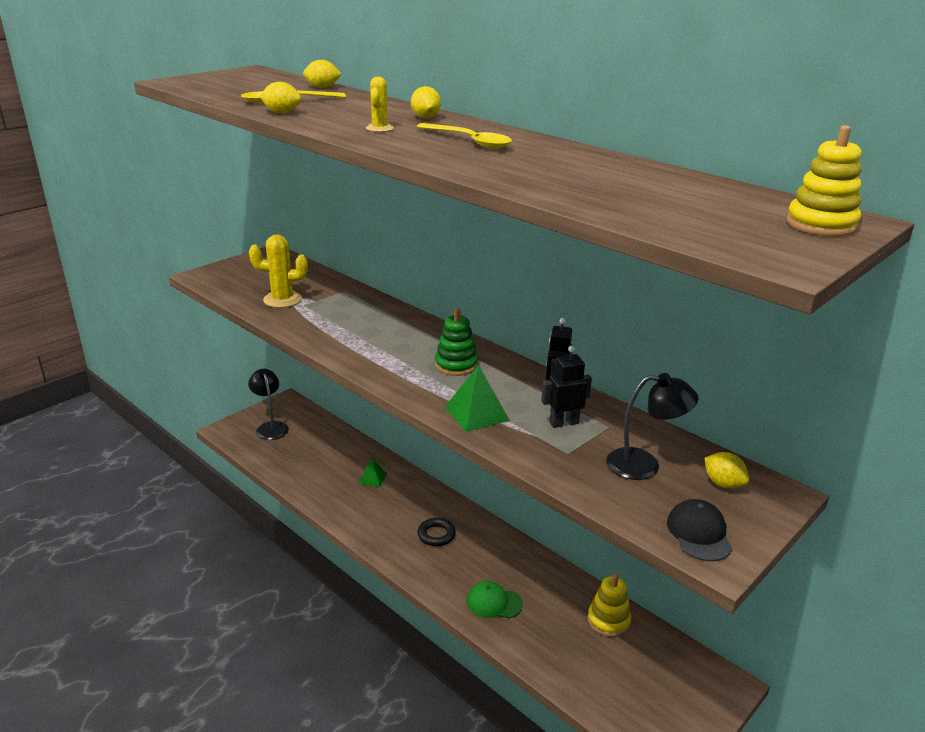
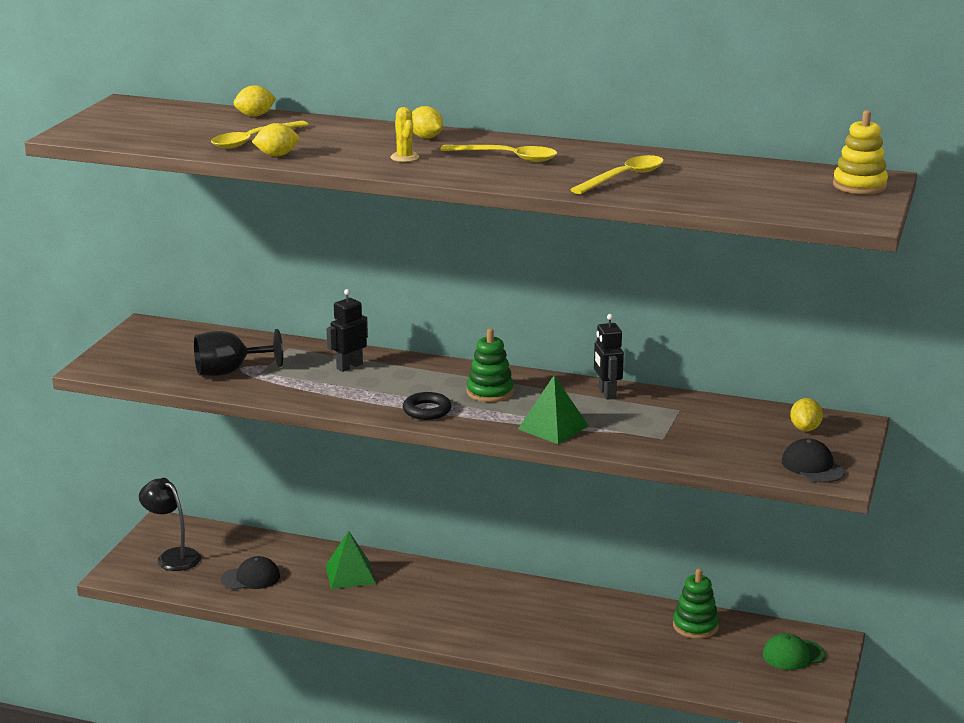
camera: 25 degrees left, 5 degrees down
yellow cactus [249,234,308,308] -> black goblet [194,329,283,376]
green pyramid [358,458,387,487] -> green pyramid [325,531,376,589], size x1.56
black ring [418,518,456,546] -> black ring moved to [403,392,452,420]
green cap [467,581,523,618] -> green cap moved to [763,633,825,670]
black robot [541,346,592,428] -> black robot moved to [327,289,368,372]
yellow stacking toy [588,574,631,637] -> green stacking toy [673,569,719,639]
black lamp [606,373,698,480] -> none
yellow lemon [705,452,749,489] -> yellow lemon turned 75 degrees clockwise [790,398,823,431]
none -> black cap [221,556,280,590]
none -> yellow spoon [570,155,664,194]

